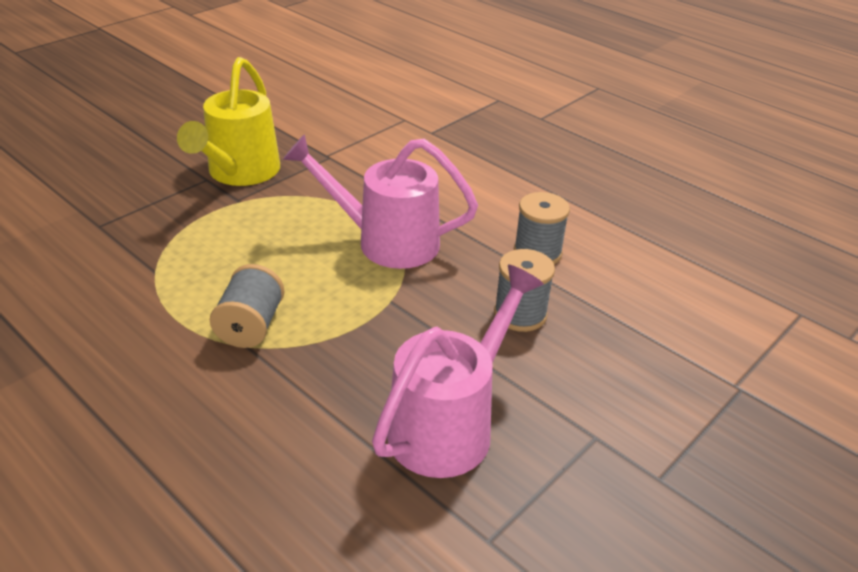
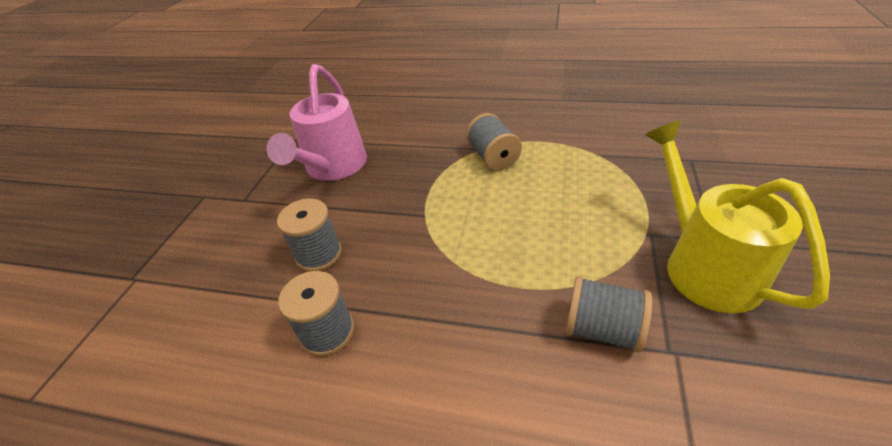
camera: 155 degrees right, 5 degrees up
pink watering can [283,134,478,269] -> none
none -> grey spool [565,276,652,352]

